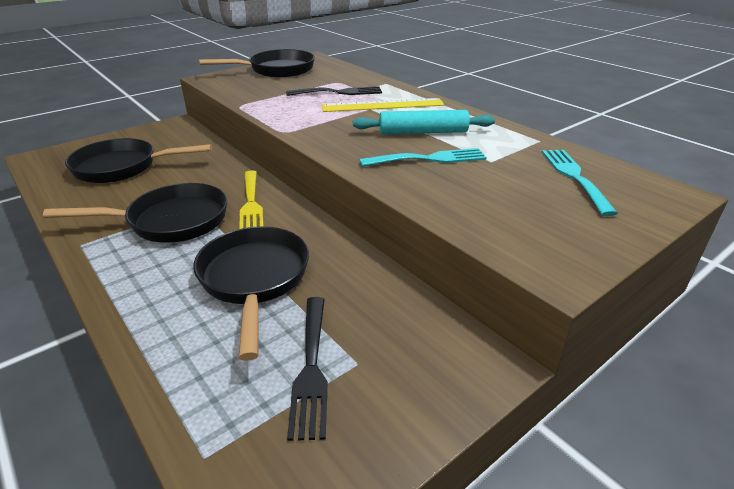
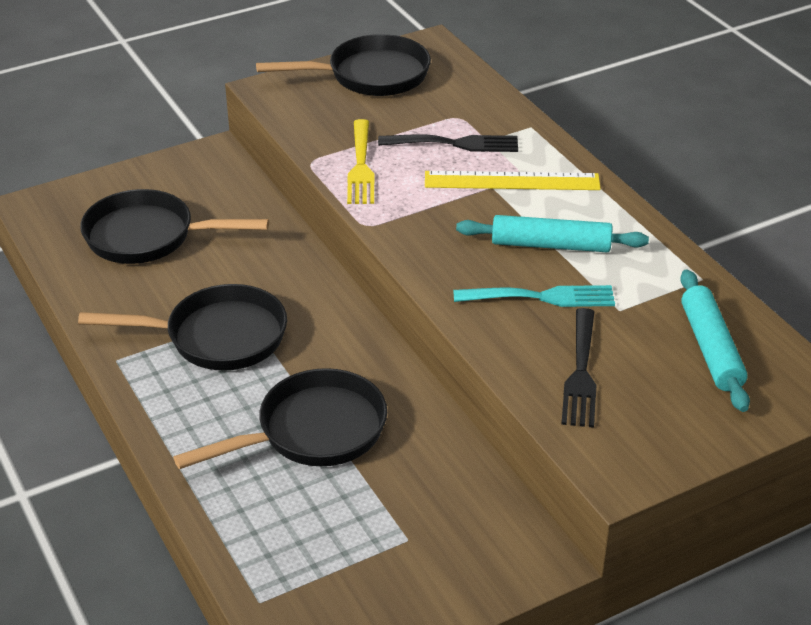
camera: 10 degrees right, 5 degrees up
black pan [193,226,309,361] -> black pan turned 60 degrees clockwise [173,368,387,469]
yellow fork [239,170,263,229] -> yellow fork moved to [347,119,374,204]
black fork [287,297,328,441] -> black fork moved to [561,308,597,428]
turquoise fork [542,150,618,216] -> turquoise rolling pin [680,269,750,412]

